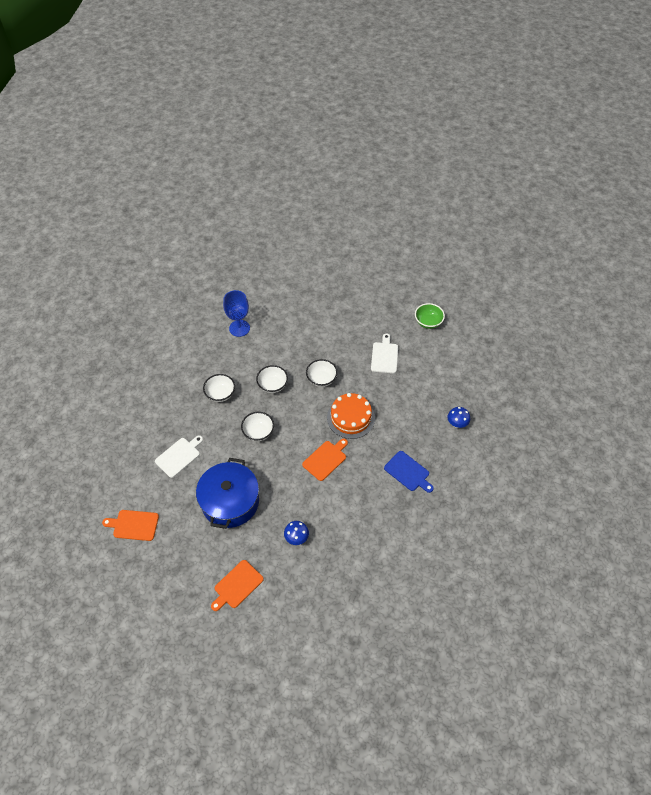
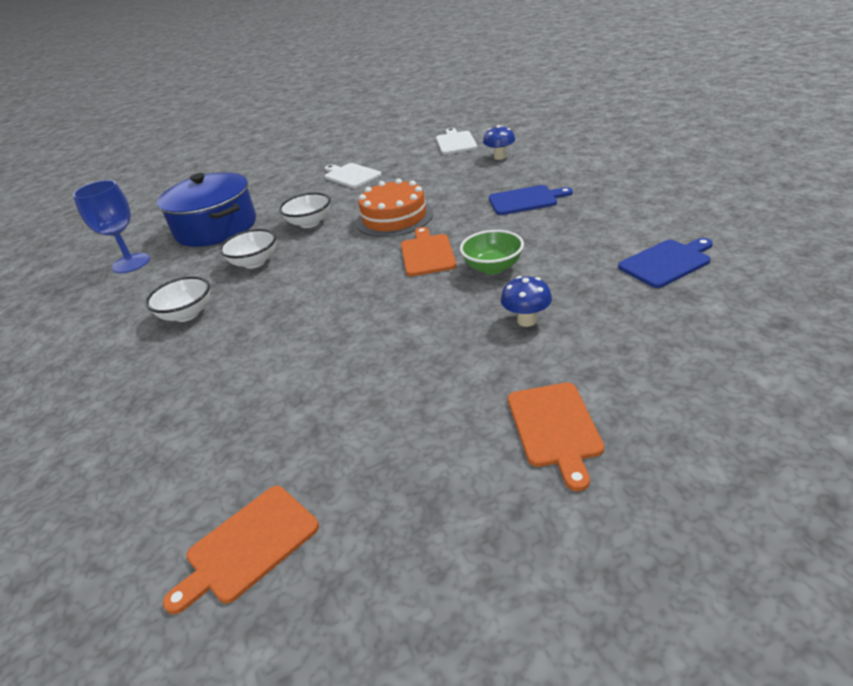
camera: 45 degrees left, 20 degrees down
white cutting board [155,436,203,478] -> white cutting board moved to [436,128,477,154]
blue pot [196,458,259,529] -> blue pot moved to [157,172,256,247]
white bowl [241,412,274,441] -> none
green bowl [415,303,445,329] -> green bowl moved to [460,230,524,274]
none -> blue cutting board [618,238,713,288]

